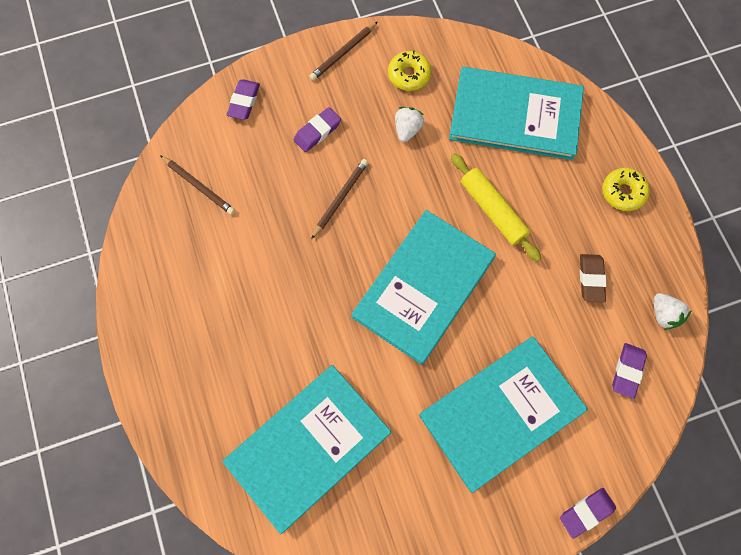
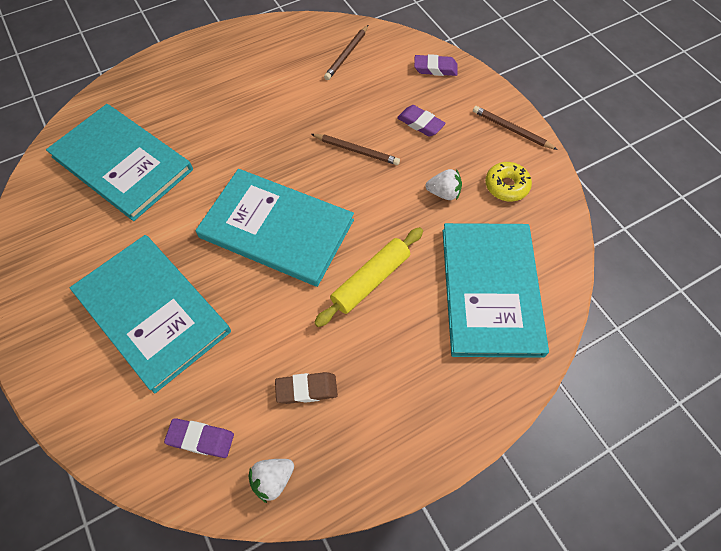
camera: 80 degrees right, 10 degrees down
purple eraser [560,488,616,539] -> none
yellow donut [603,168,650,211] -> none

